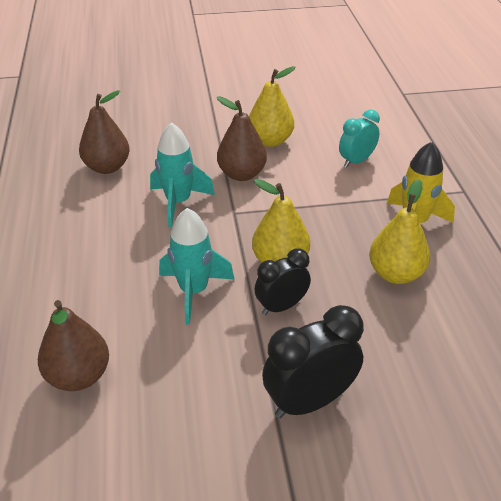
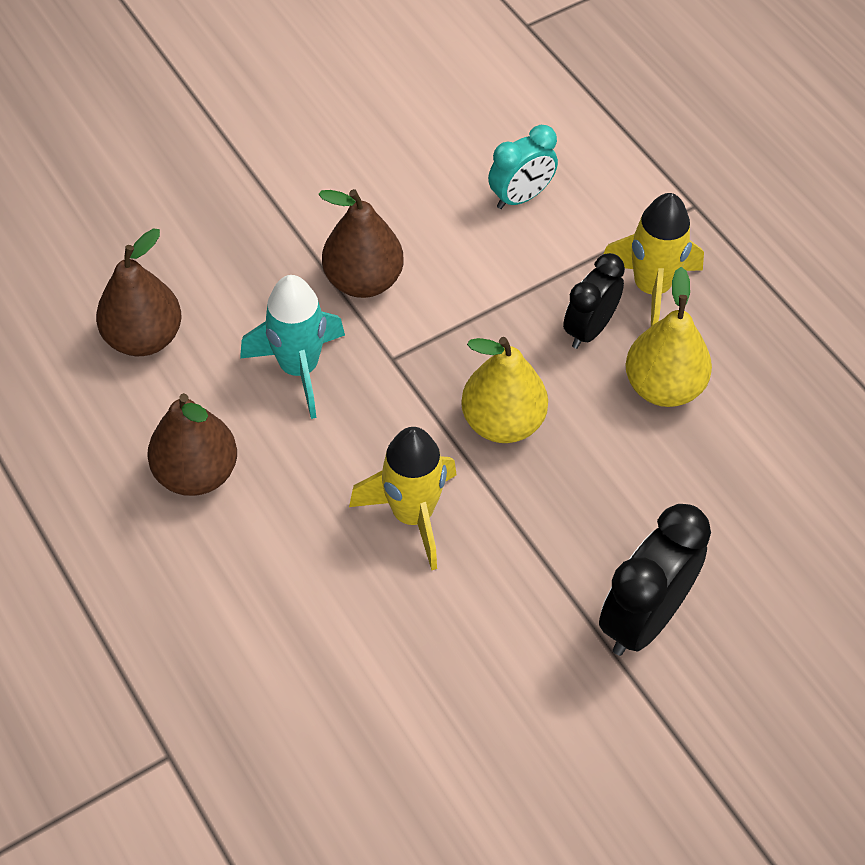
camera: 25 degrees left, 15 degrees up
brown pear [38,300,109,391] -> brown pear moved to [147,393,237,496]
turquoise rocket [159,208,235,325] -> yellow rocket [349,427,457,570]
yellow pear [249,66,295,147] -> none
black clock [254,249,311,315] -> black clock moved to [563,253,625,349]
turquoise clock [339,109,380,168] -> turquoise clock turned 150 degrees counterclockwise [488,125,558,209]

